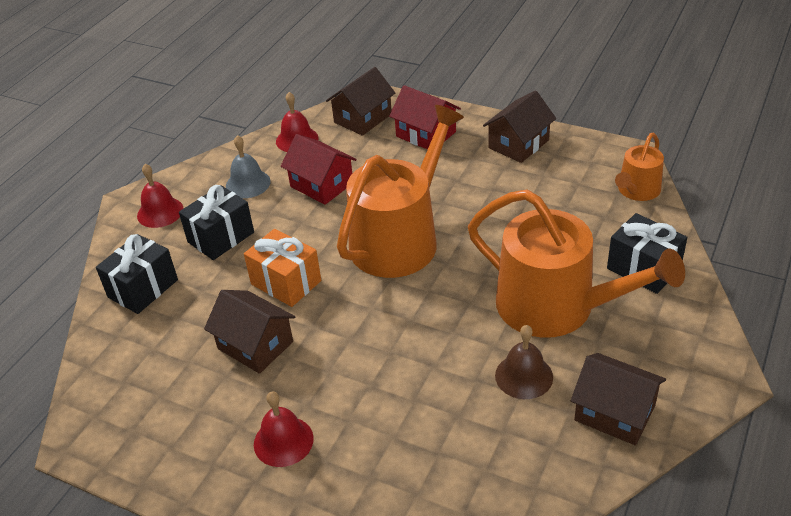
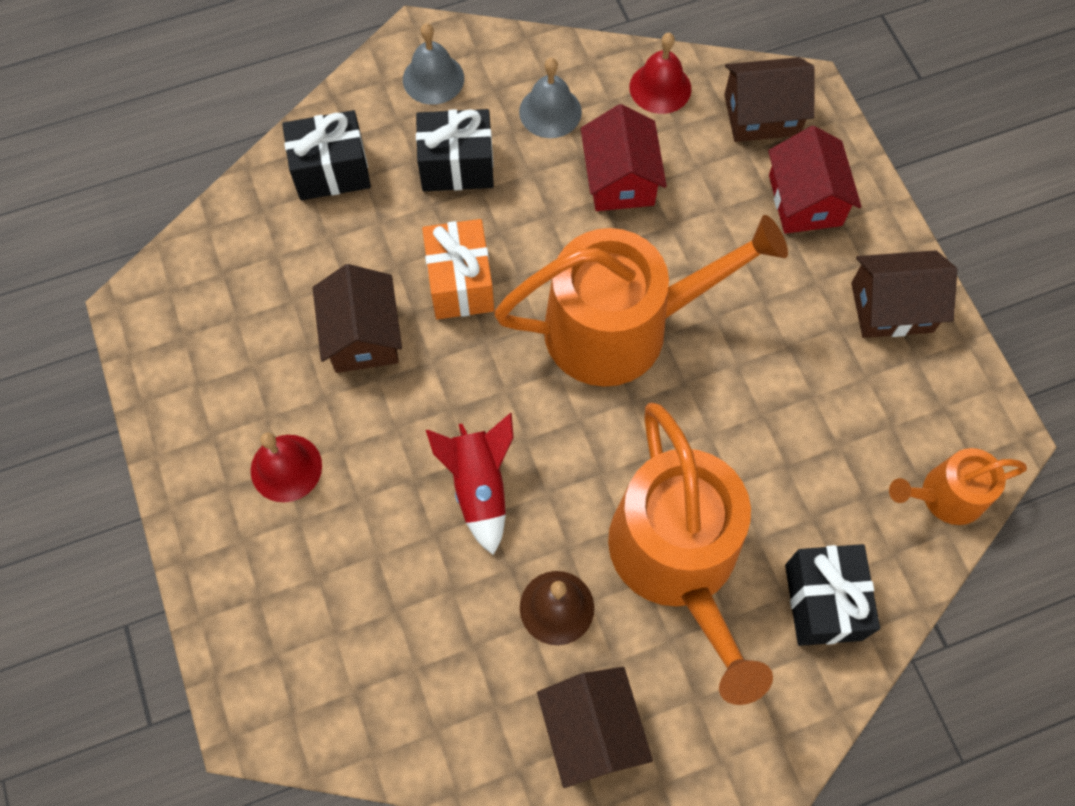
camera: 40 degrees right, 25 degrees up
red bell [137,164,184,228] -> grey bell [403,23,464,105]
none -> red rocket [426,413,514,555]

